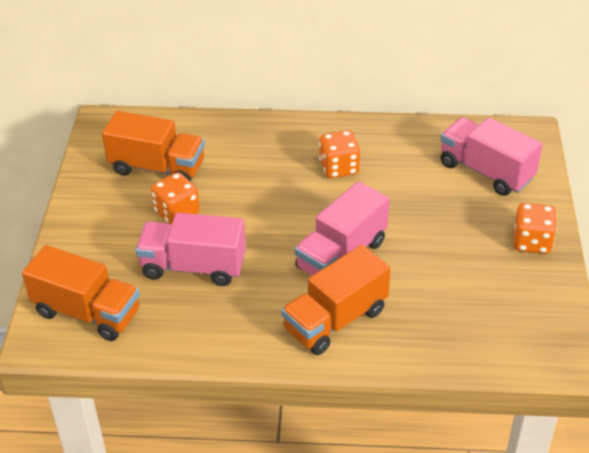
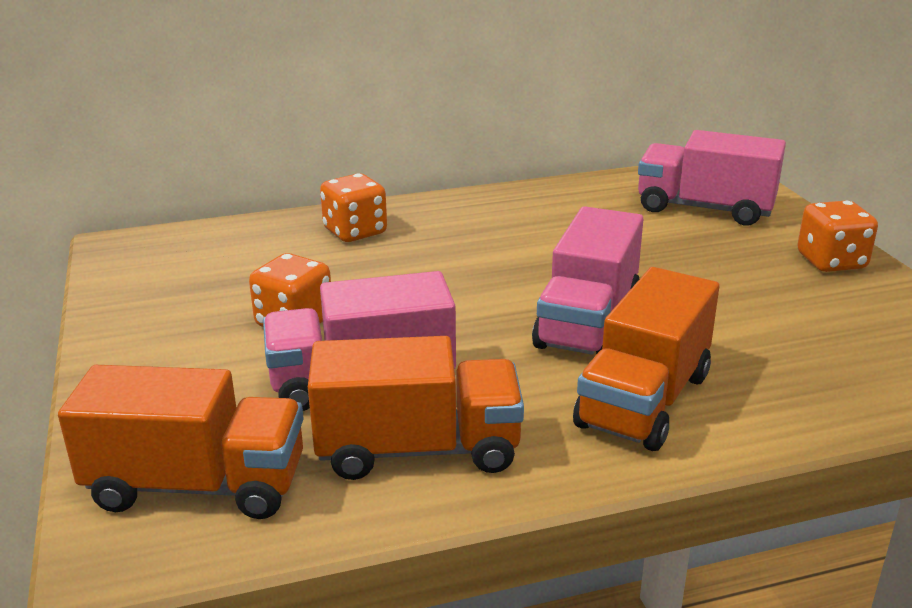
camera: 20 degrees left, 15 degrees down
orange truck [102,111,205,182] -> orange truck moved to [308,336,524,480]
orange dice [319,130,360,178] -> orange dice moved to [320,173,387,242]

